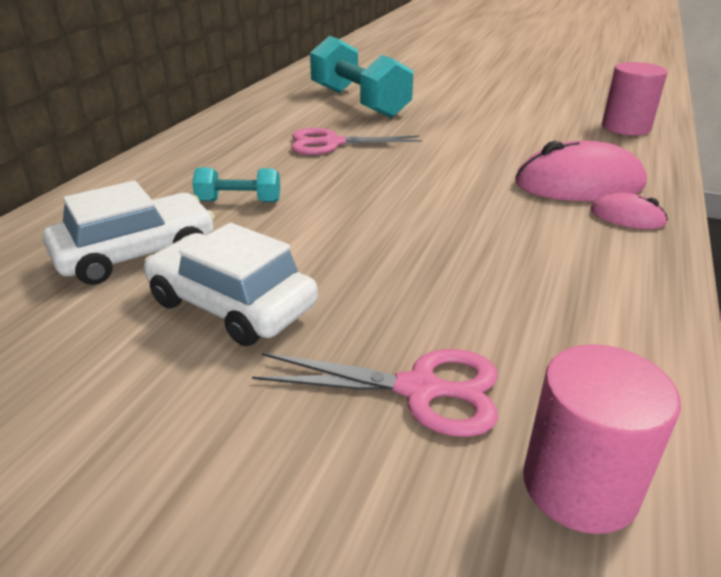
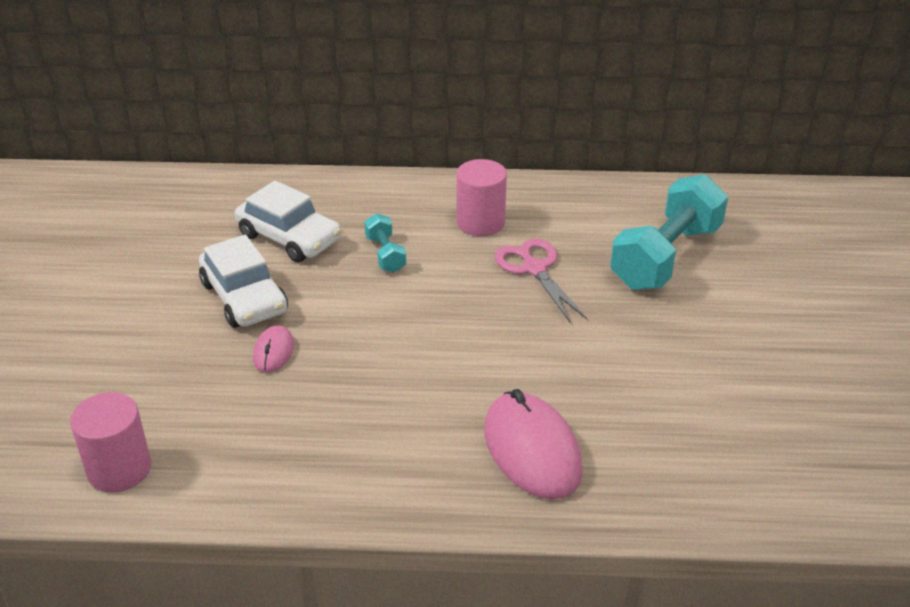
camera: 70 degrees right, 5 degrees up
white car [144,223,318,346] -> white car turned 135 degrees clockwise [199,235,288,328]
pink scissors [252,349,498,437] -> none
pink mouse [591,193,668,229] -> pink mouse moved to [253,325,294,373]
pink cylinder [602,62,667,136] -> pink cylinder moved to [456,159,507,236]

